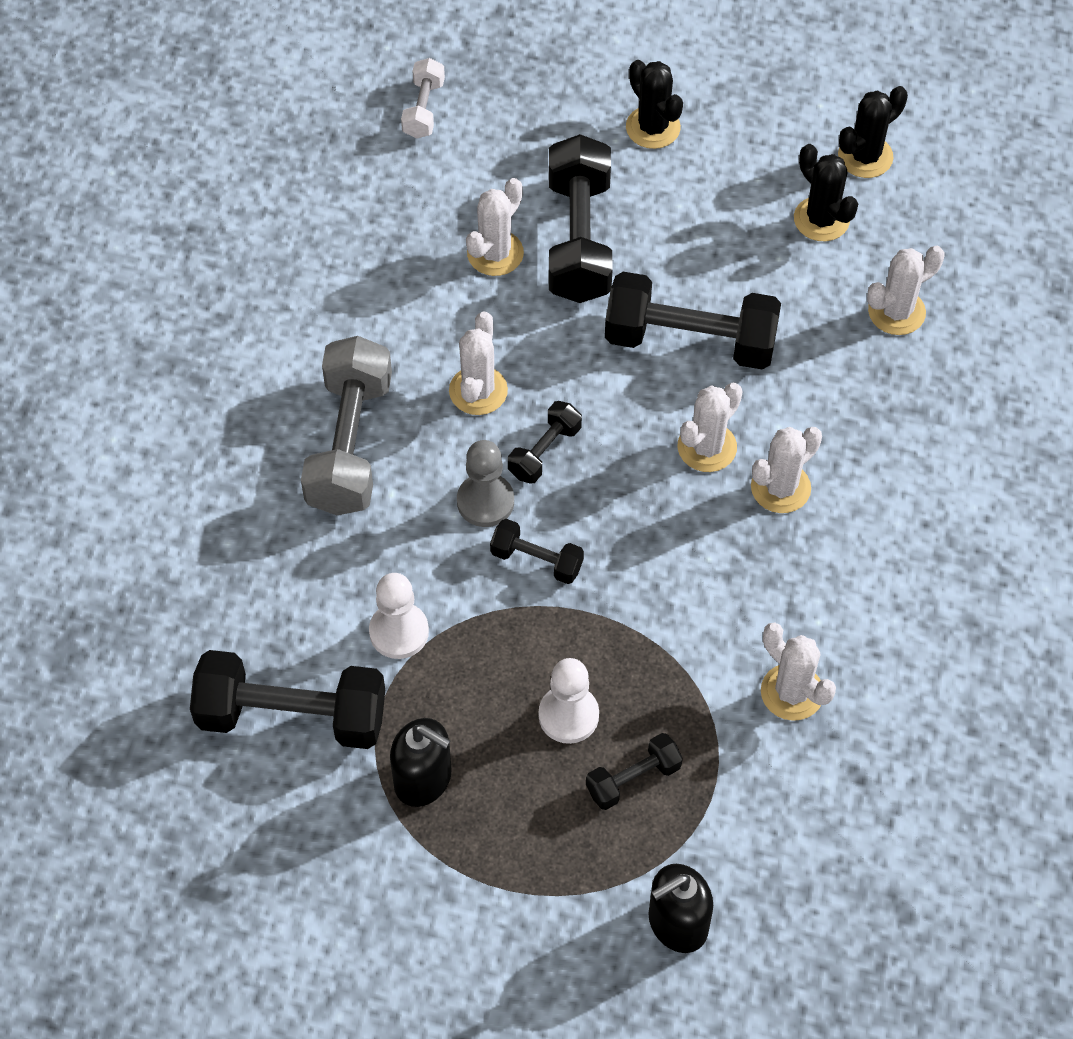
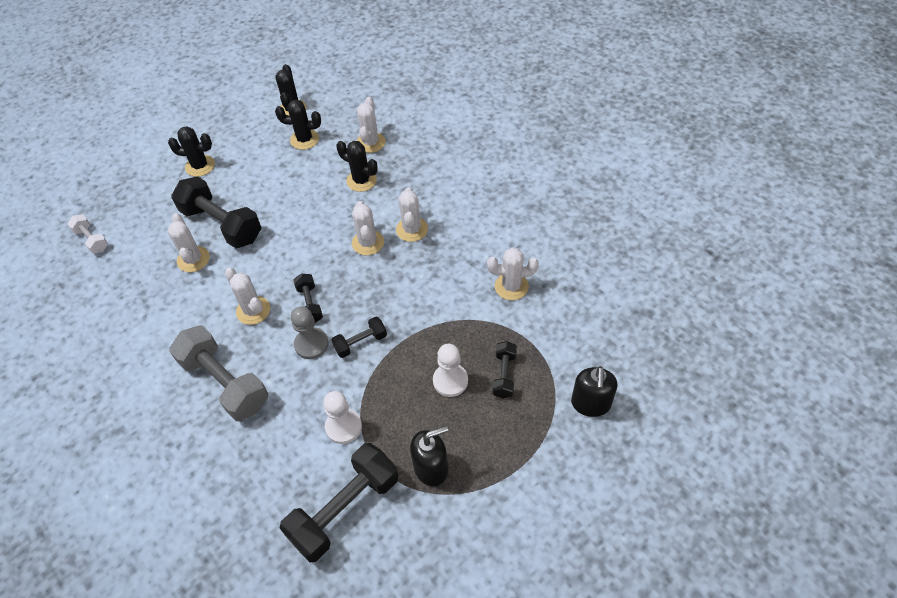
camera: 50 degrees left, 5 degrees down
black dumbbell [605,272,781,370] -> none
none -> black cactus [336,141,378,192]

